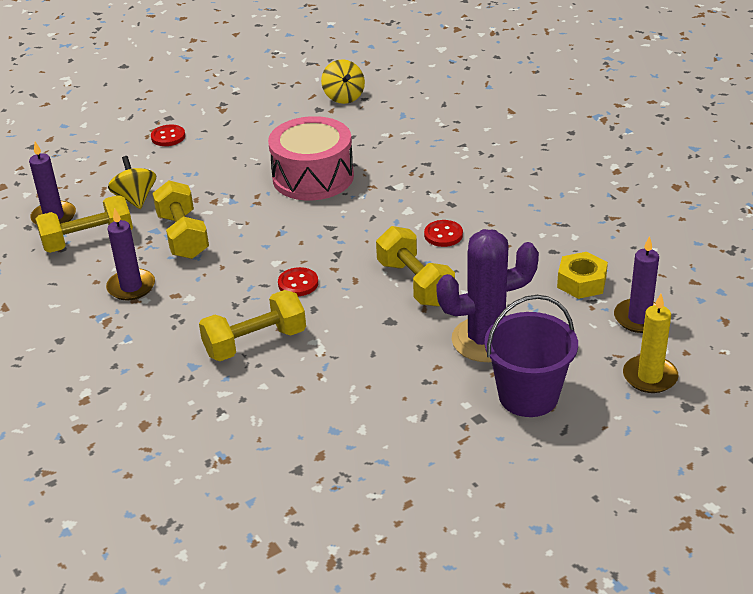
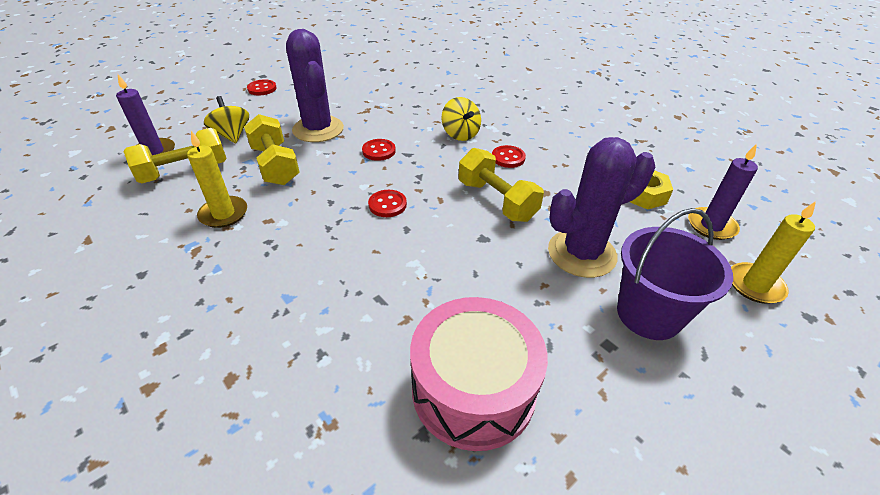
camera: 10 degrees left, 5 degrees up
purple candle [106,208,155,300] -> yellow candle [187,131,247,228]
yellow dumbbell [199,290,306,361] -> none
pink drum [268,116,354,200] -> pink drum moved to [410,297,548,451]
yellow spinning top [321,59,365,104] -> yellow spinning top moved to [442,97,481,141]
none -> purple cactus [286,29,344,142]
none -> red button [362,139,396,161]

